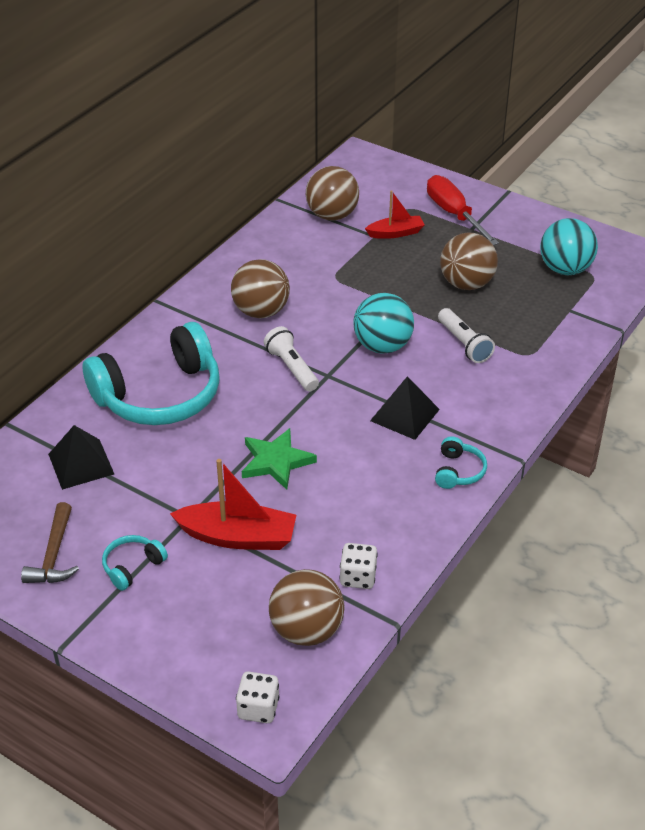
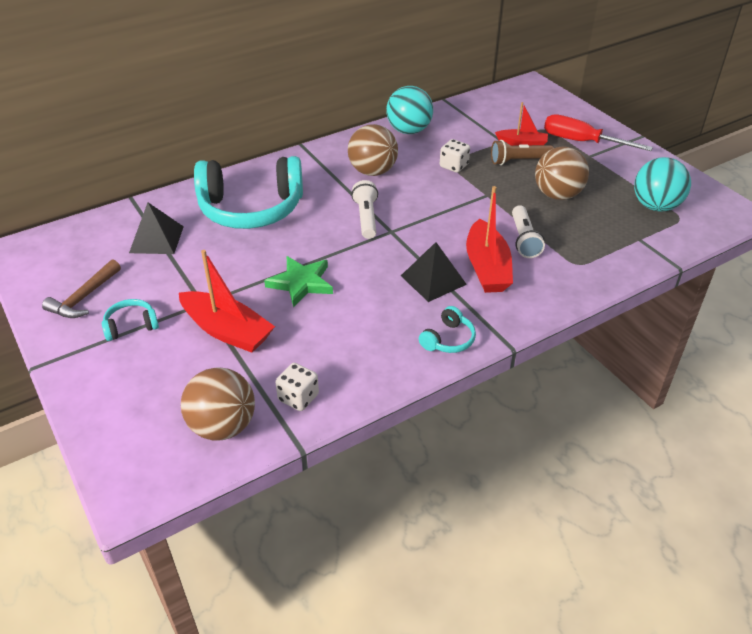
camera: 25 degrees right, 0 degrees up
white dice [236,671,280,723] -> white dice moved to [440,139,470,173]
brown ball [306,166,359,221] -> none
turquoise ball [353,293,414,354] -> turquoise ball moved to [386,86,433,134]
red screwdriver [427,175,499,245] -> red screwdriver turned 60 degrees counterclockwise [544,114,653,151]
none -> red boat [466,186,513,293]
none -> brown flashlight [491,140,554,165]

